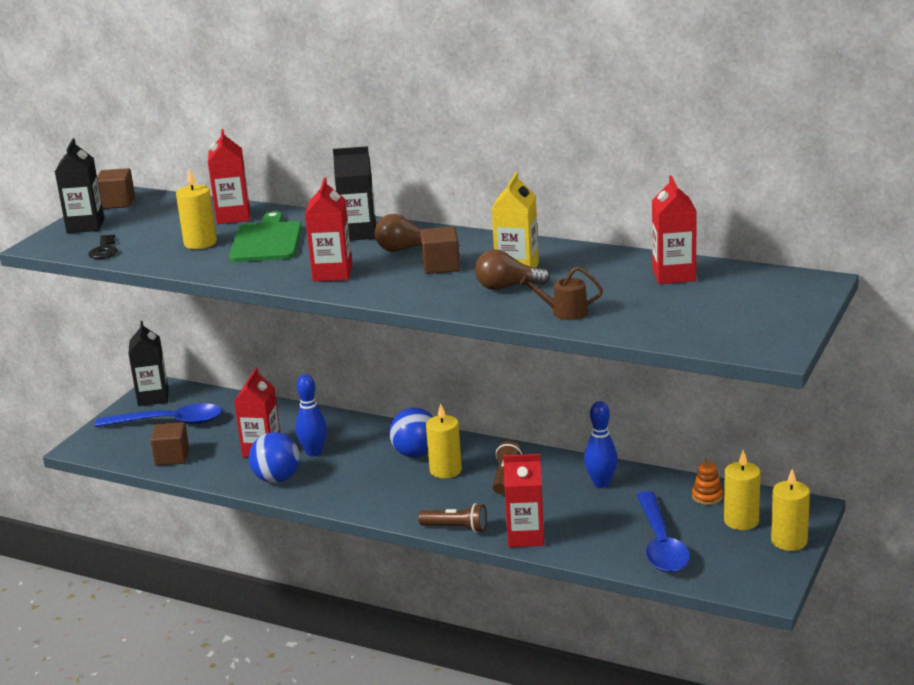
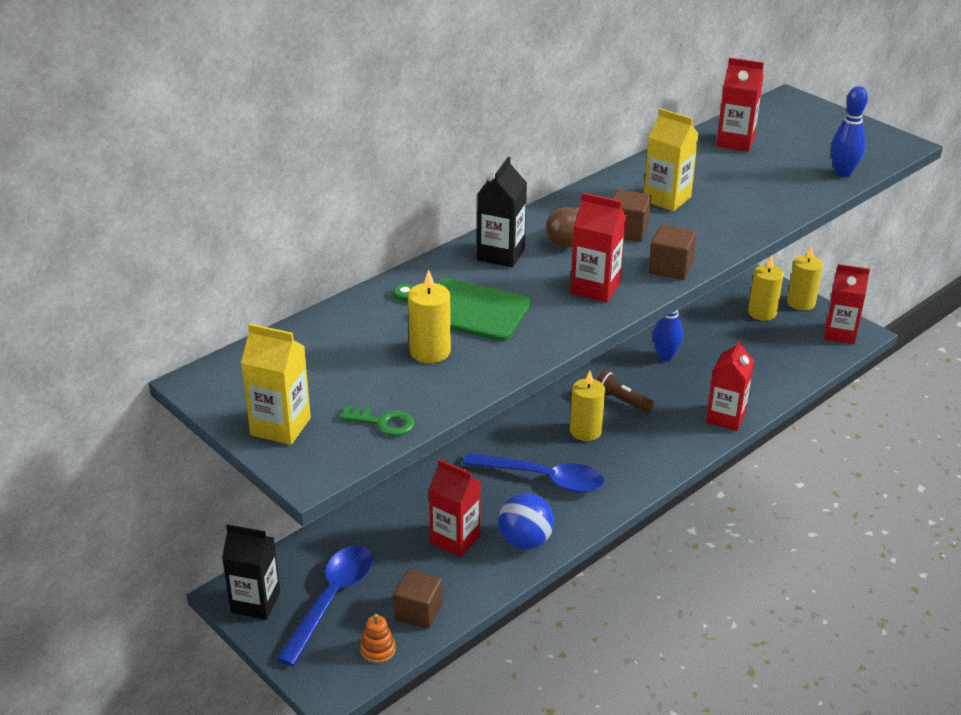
camera: 70 degrees left, 10 degrees up
black carton [55,138,104,233] -> yellow carton [241,323,311,445]
black key [88,234,117,259] -> green key [339,405,414,436]
brown cube [97,168,135,209] -> brown cube moved to [648,224,697,280]
red carton [208,129,250,224] -> red carton moved to [824,264,870,344]
blue bowling pin [295,374,327,457] -> blue bowling pin moved to [831,86,868,177]
blue ball [389,408,433,457] -> none
brown flashlight [418,503,487,533] -> none
brown light bulb [475,249,550,290] -> none
brown watering can [519,266,603,320] -> none
blue spoon [637,491,690,573] -> blue spoon moved to [463,453,604,493]
orange stacking toy [692,458,723,505] -> orange stacking toy moved to [360,614,396,664]

